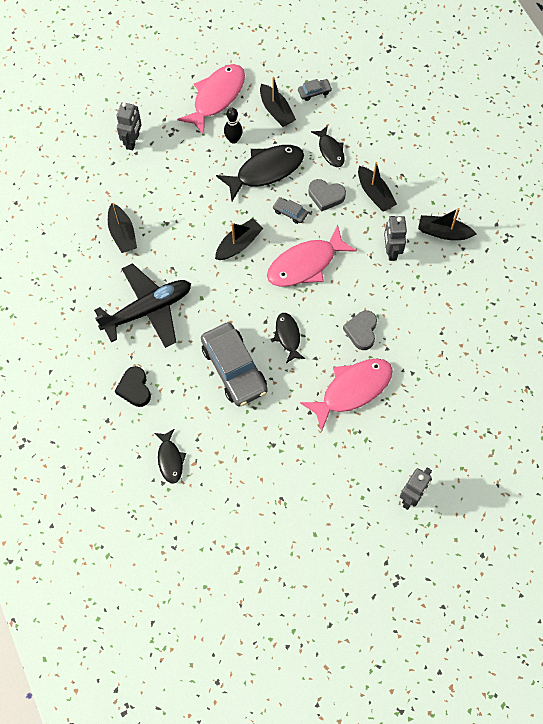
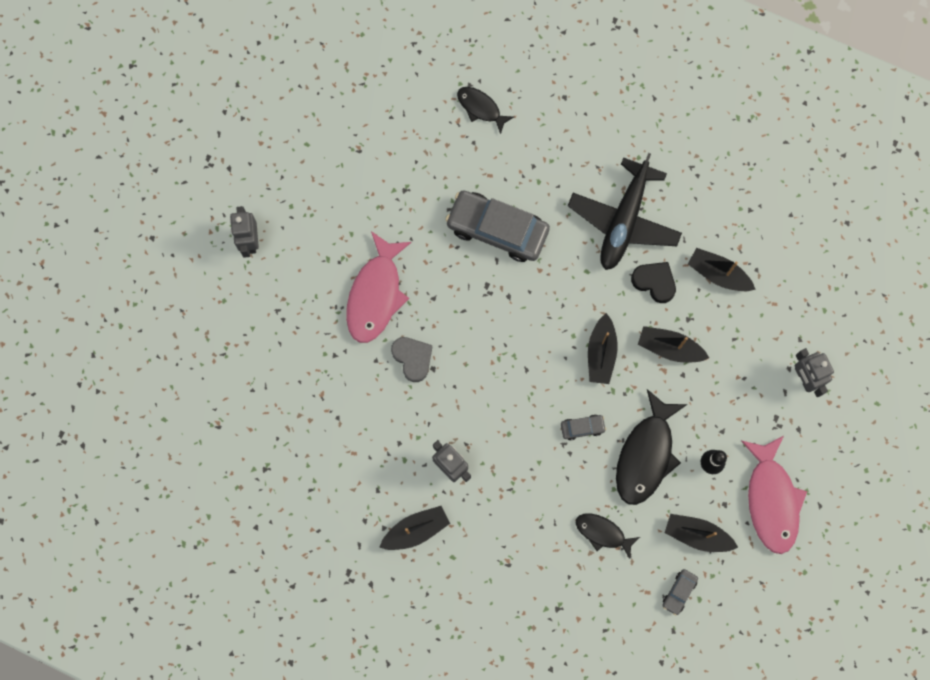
camera: 140 degrees right, 10 degrees up
black heart [115,366,151,407] -> black heart moved to [631,262,676,303]
pink fish [267,225,357,287] -> none
black fish [273,313,305,363] -> none
grey heart [308,179,346,212] -> none
black boat [358,162,397,211] -> black boat moved to [638,326,709,363]

